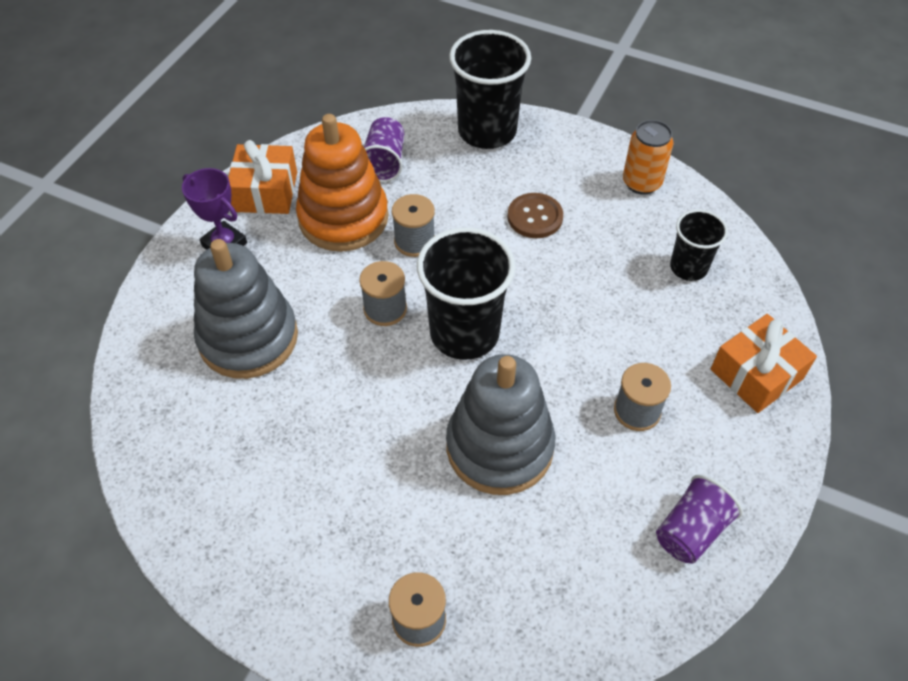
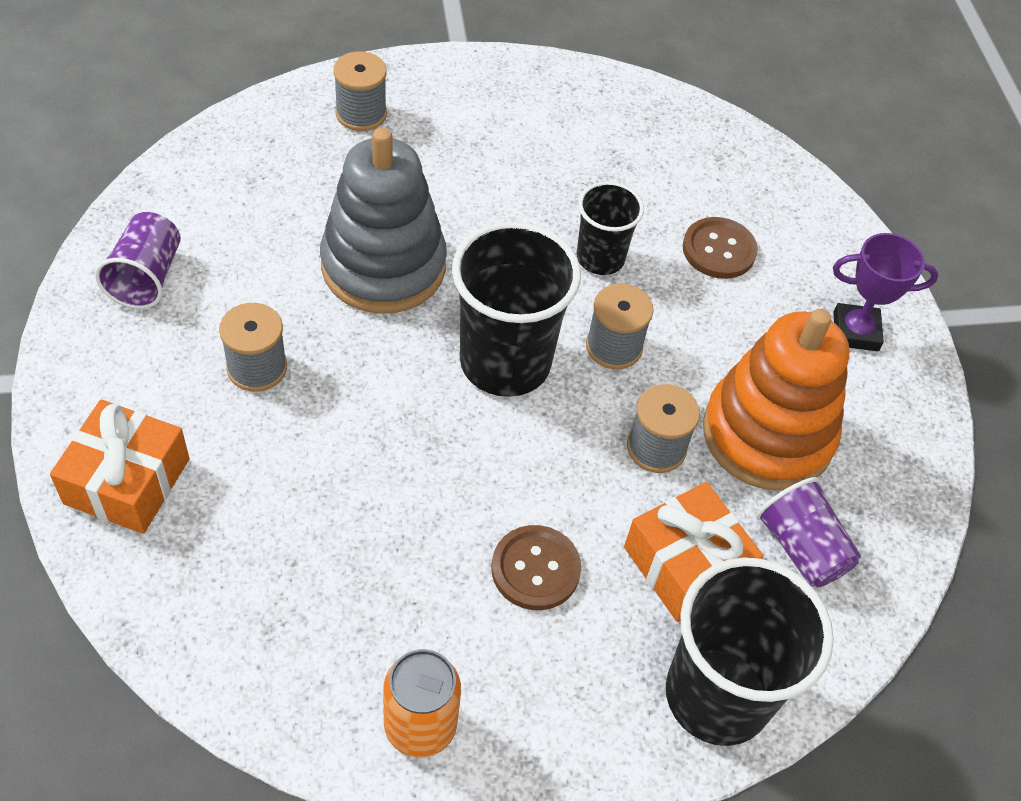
camera: 140 degrees right, 0 degrees up
grey stacking toy [194,239,298,379] -> brown button [683,217,758,279]
orange gift [228,140,297,214] -> orange gift moved to [624,482,763,622]
black cup [670,209,728,281] -> black cup moved to [577,182,644,275]

